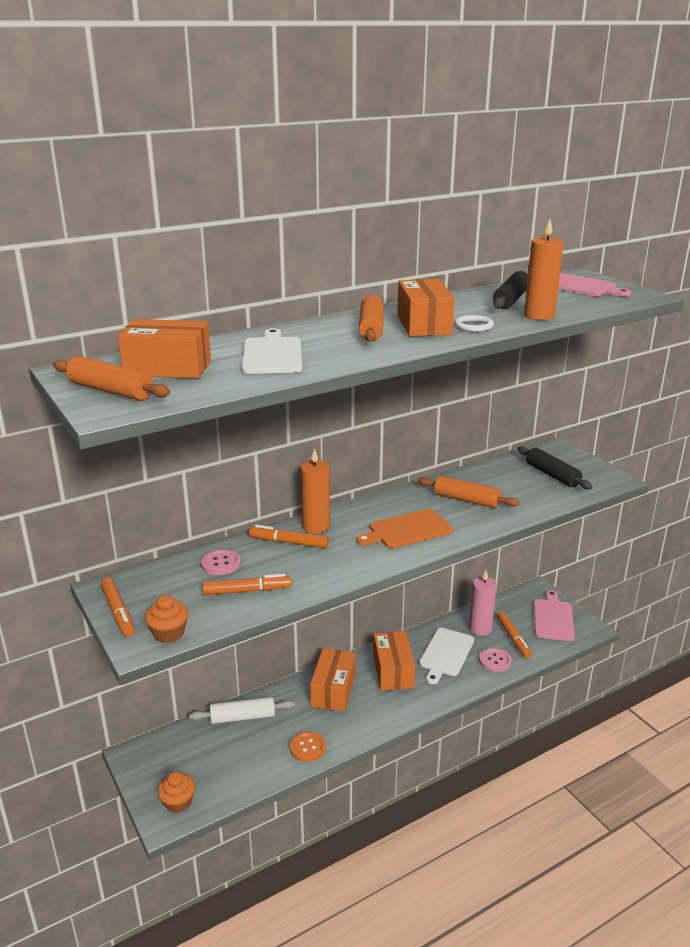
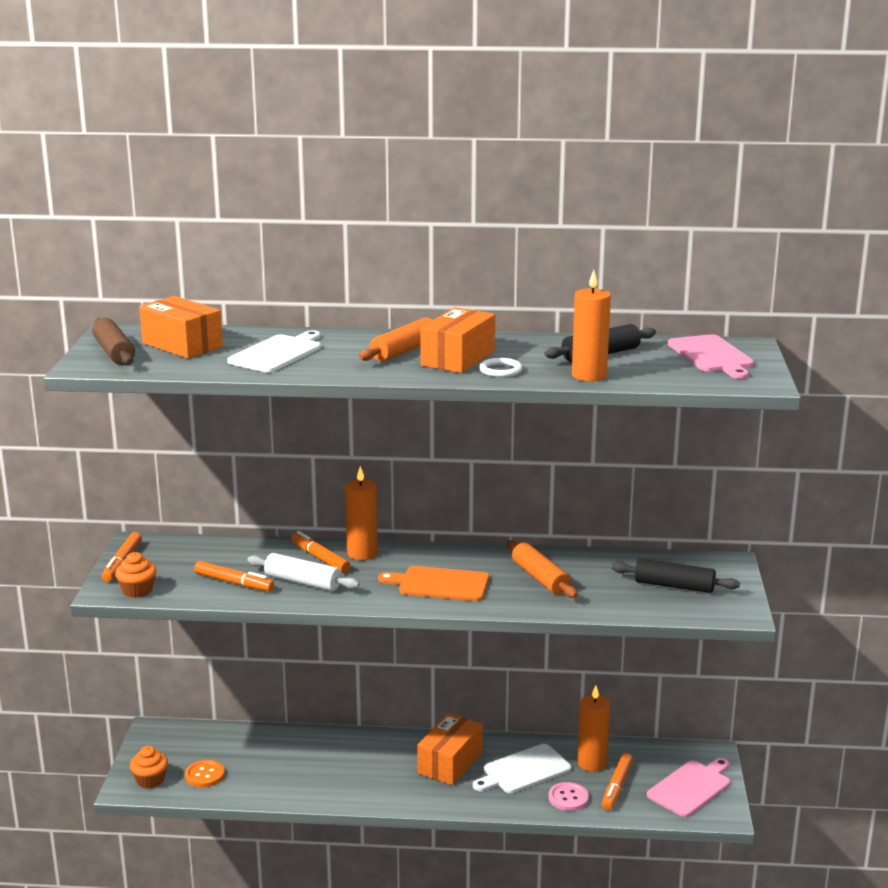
camera: 35 degrees right, 5 degrees down
orange rolling pin [53,356,170,401] -> brown rolling pin [92,318,135,365]
white rolling pin [189,696,295,724] -> white rolling pin moved to [247,553,360,591]
pink button [201,549,241,575] -> none
orange button [290,731,326,762] -> orange button moved to [185,760,225,788]
orange box [310,648,356,712] -> none
pink candle [469,570,497,636] -> orange candle [577,685,610,772]
black rolling pin [518,446,593,490] -> black rolling pin turned 75 degrees counterclockwise [612,559,740,593]

